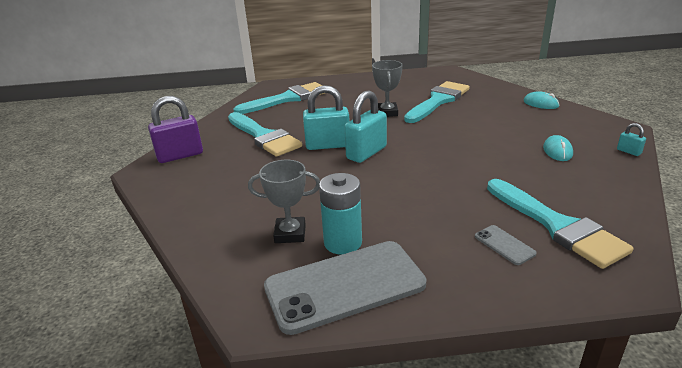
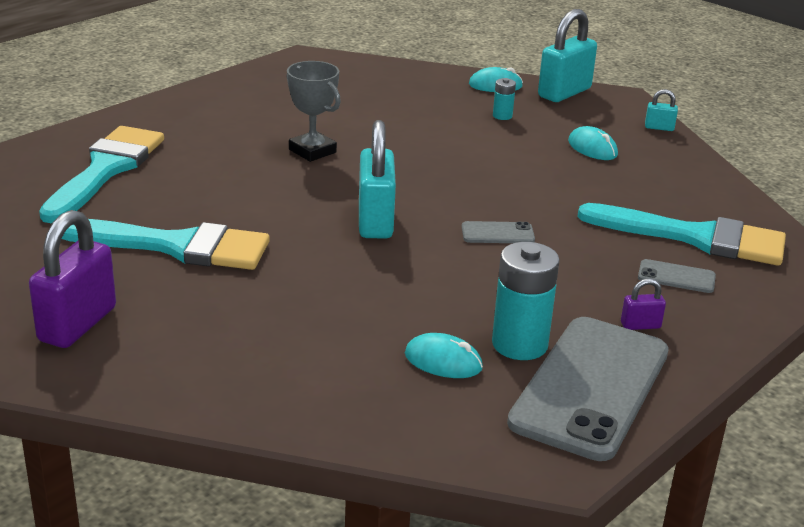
camera: 45 degrees left, 0 degrees up
grey trophy [248,160,320,243] -> turquoise mouse [405,333,483,378]
turquoise padlock [303,85,349,150] -> turquoise padlock moved to [538,9,597,102]
turquoise brush [404,81,470,123] -> none
none -> grey phone [462,221,535,243]
none -> turquoise battery [493,78,516,120]
none -> purple padlock [621,278,666,330]

